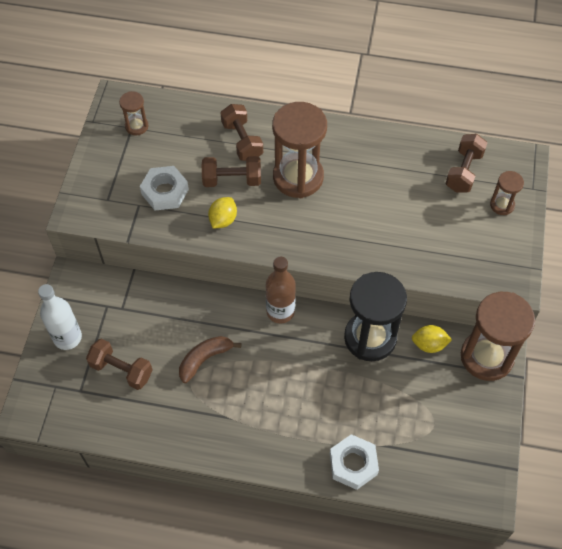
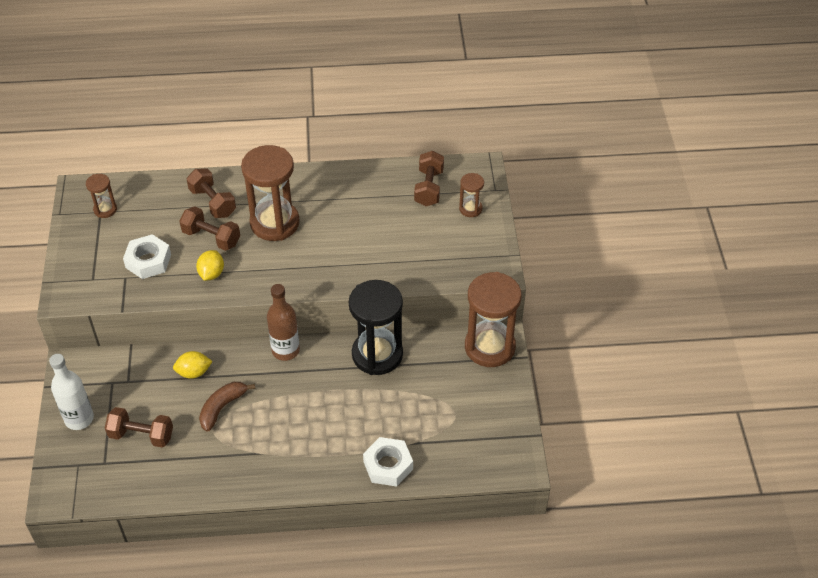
camera: 15 degrees left, 10 degrees down
brown dumbbell [202,156,261,187] -> brown dumbbell turned 45 degrees clockwise [179,206,240,251]
yellow lemon [412,325,452,353] -> yellow lemon moved to [173,351,212,379]

